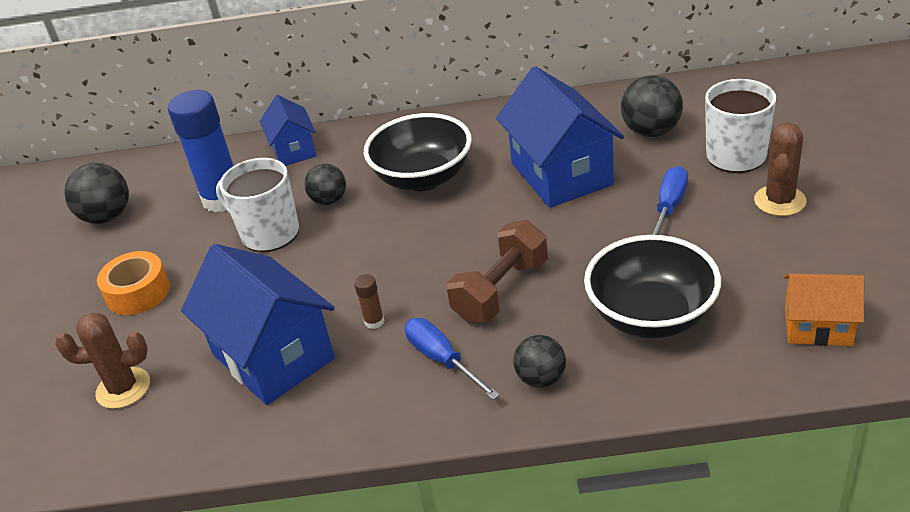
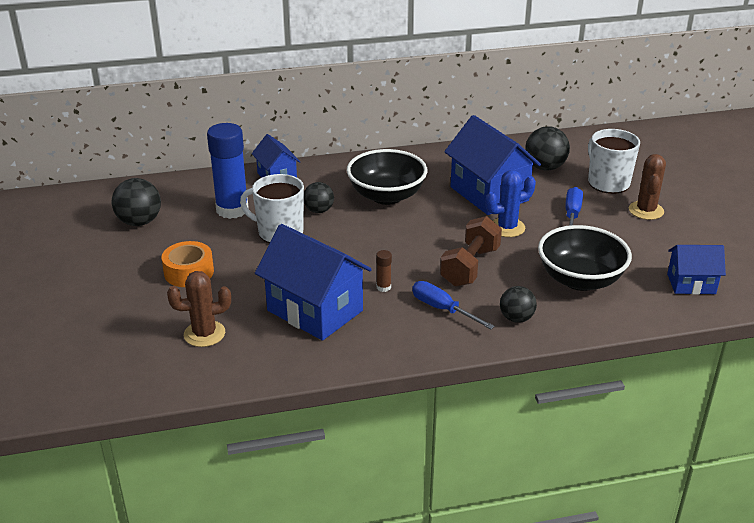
camera: 15 degrees left, 5 degrees down
orange house [784,274,865,346] -> blue house [667,245,726,295]
none -> blue cactus [486,170,536,237]

